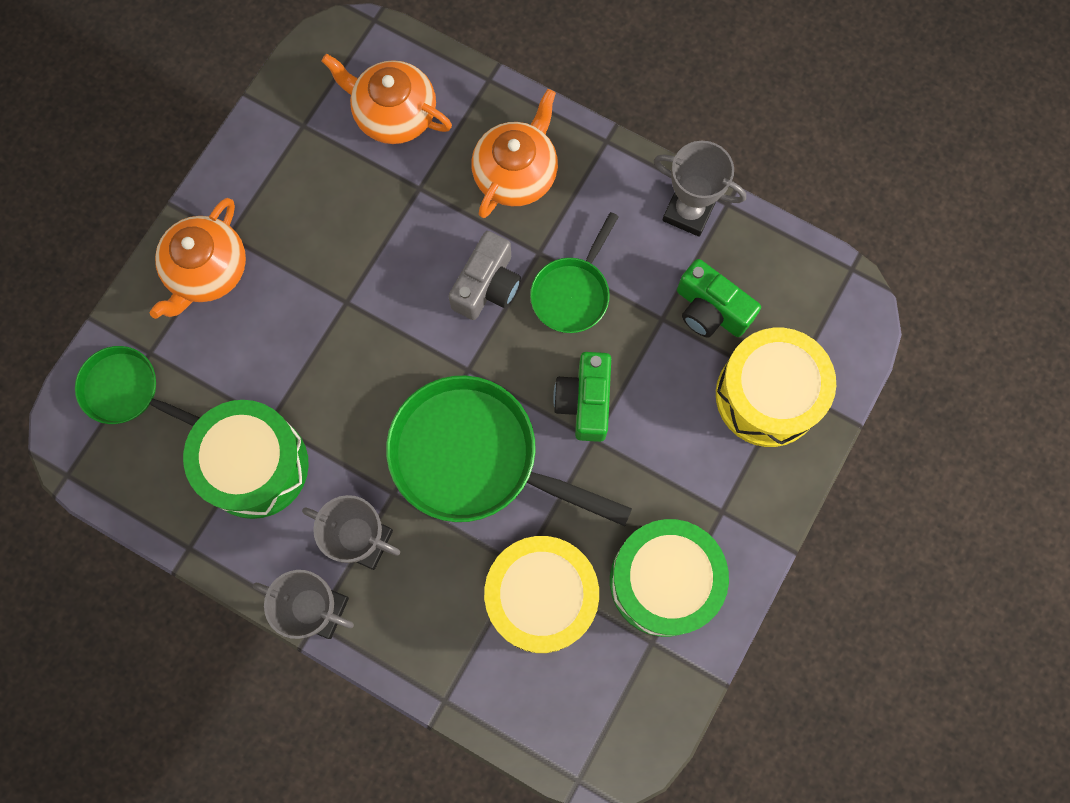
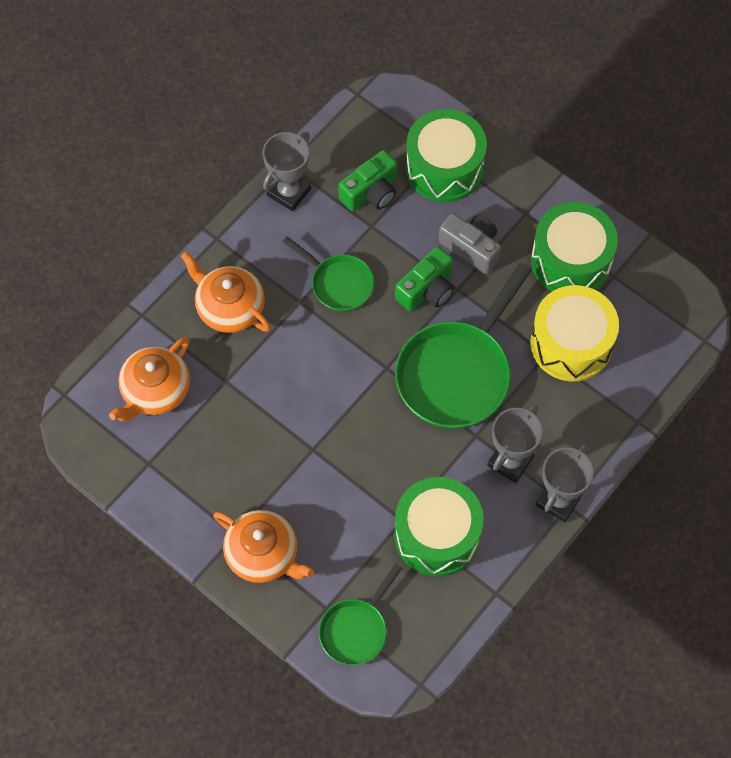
camera: 80 degrees left, 10 degrees down
grey camera [449,231,521,320] -> grey camera moved to [439,213,501,274]
green camera [553,352,611,442] -> green camera turned 60 degrees counterclockwise [395,246,454,311]
yellow drum [716,328,836,447] -> green drum [405,109,487,202]

